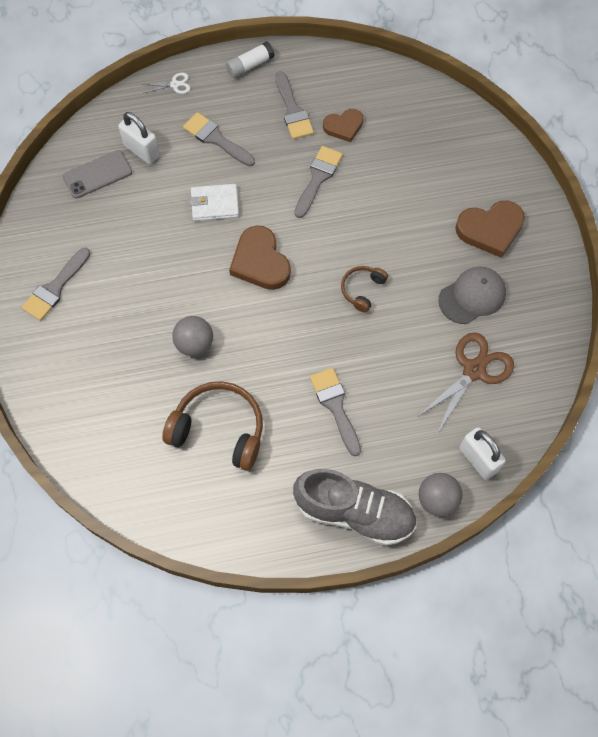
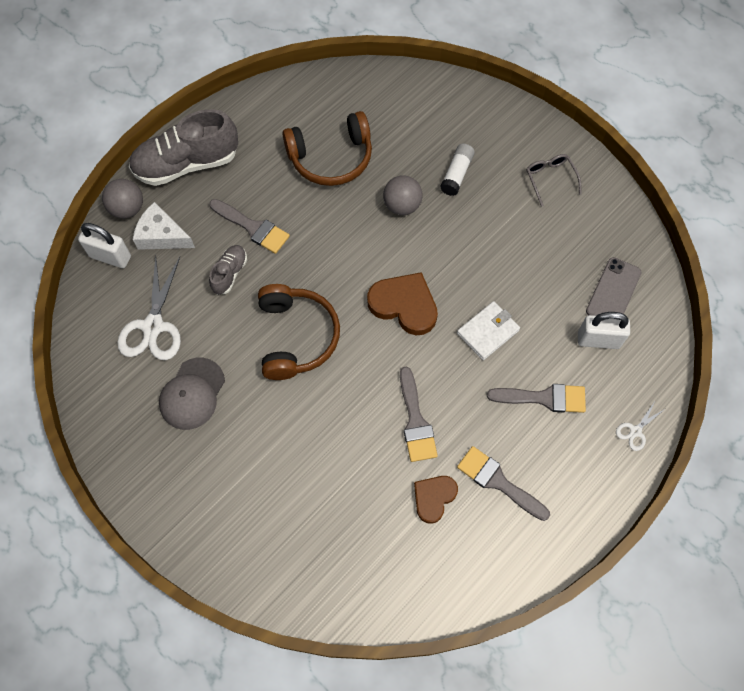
camera: 145 degrees right, 0 degrees up
grey brush [21,248,90,321] -> grey glasses [526,154,582,207]
white glue stick [226,41,274,78] -> white glue stick moved to [440,144,475,196]
brown headphones [341,266,388,313] -> brown headphones [258,284,340,380], size x1.90
brown scissors [417,332,514,432] -> white scissors [117,256,181,360]
brown heart [455,201,525,258] -> none
none -> white cheese [133,202,195,250]
none -> grey shoe [209,245,247,295]

